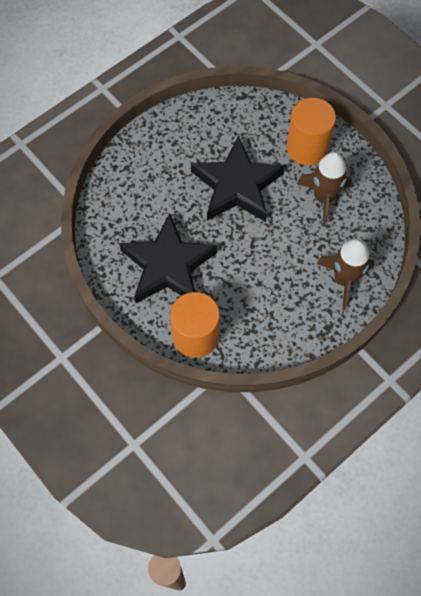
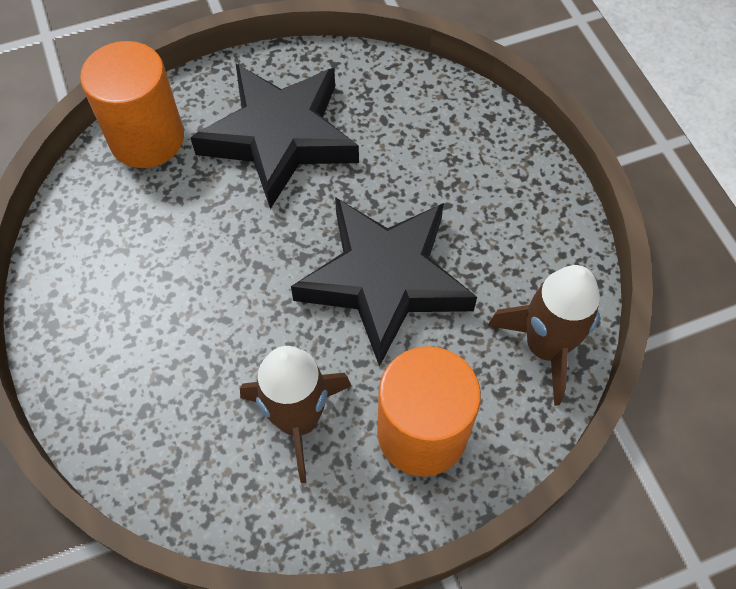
camera: 110 degrees right, 5 degrees down
brown rocket [316,239,375,310] -> brown rocket moved to [488,265,600,406]

